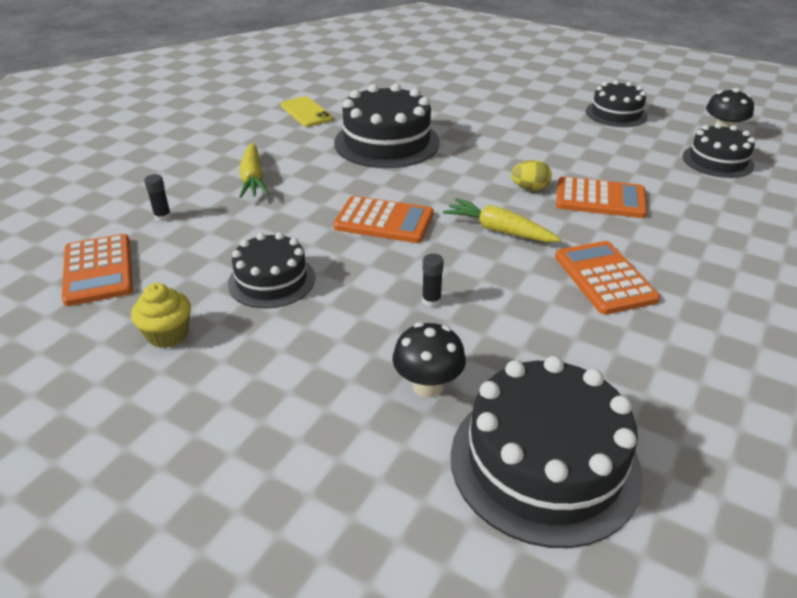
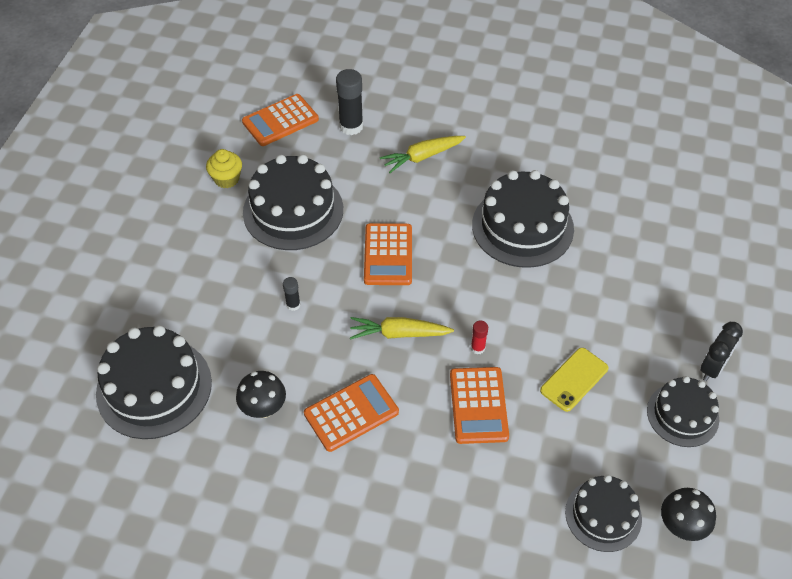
camera: 75 degrees right, 15 degrees up
black glue stick [144,174,171,222] -> black glue stick [336,69,363,135], size x1.95
black cake [228,232,315,309] -> black cake [243,154,343,250], size x1.63
yellow phone [281,96,333,127] -> yellow phone moved to [540,348,608,412]
black mushroom [393,322,466,398] -> black mushroom moved to [236,371,286,418]
yellow carrot [443,198,561,242] -> yellow carrot turned 105 degrees counterclockwise [350,317,454,339]
yellow egg [511,160,552,191] -> red glue stick [471,320,488,354]
none -> black clock [700,322,743,381]

